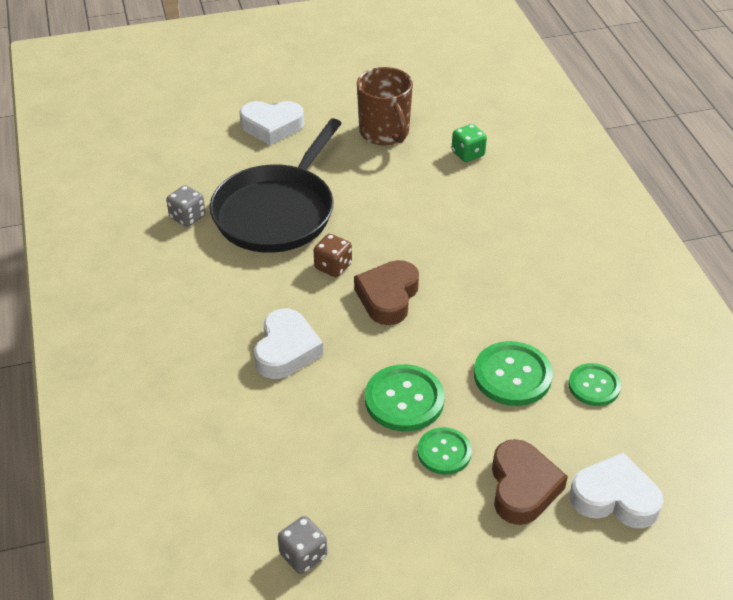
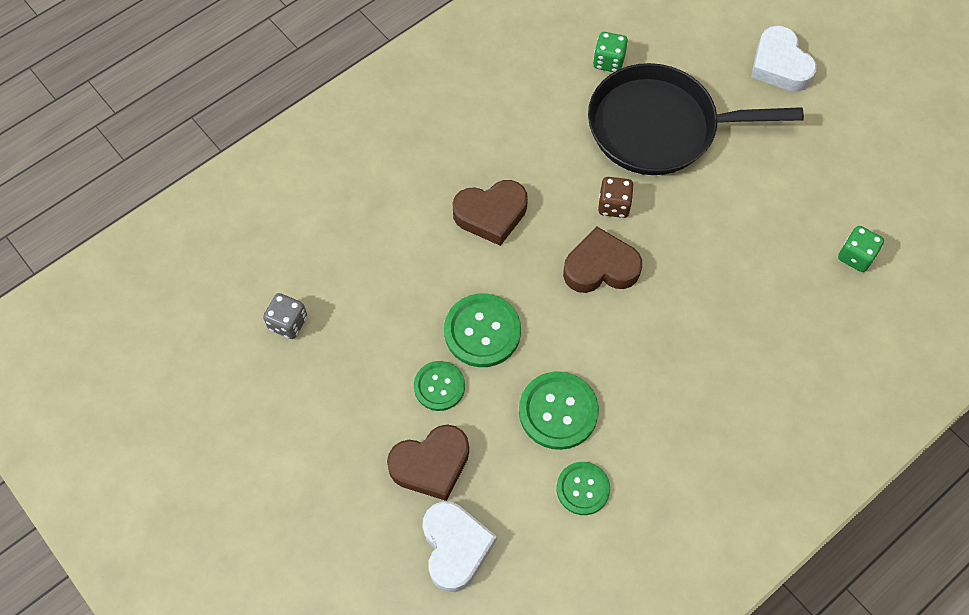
camera: 65 degrees right, 20 degrees up
grey dice [166,185,205,227] -> green dice [593,32,628,72]
white heart [254,309,323,379] -> brown heart [452,180,528,246]
brown mug [357,67,413,145] -> none

